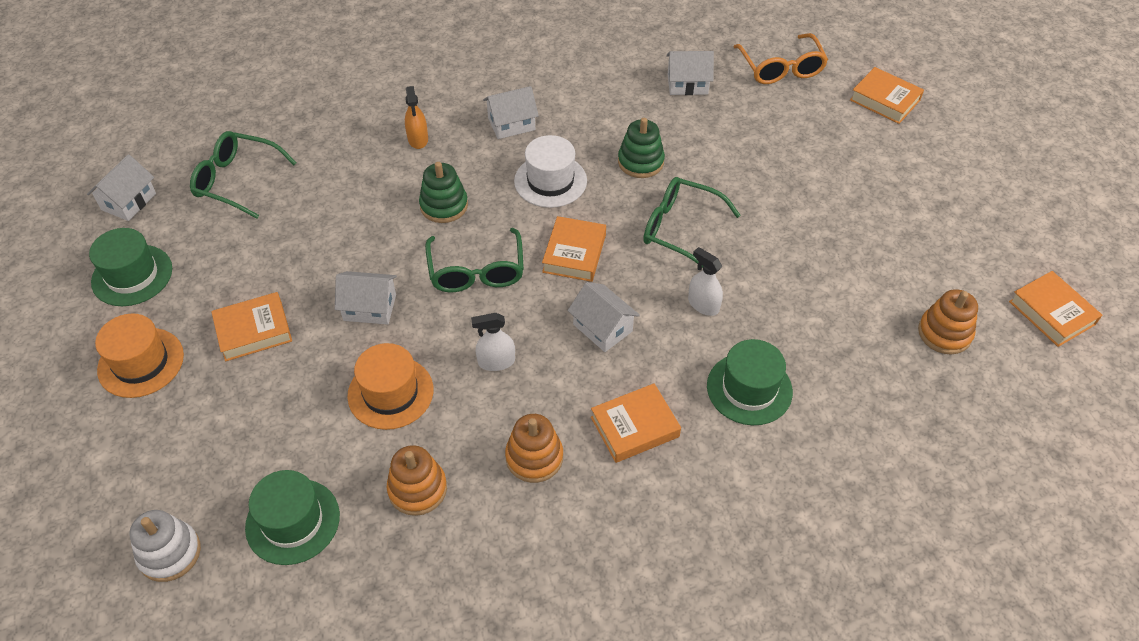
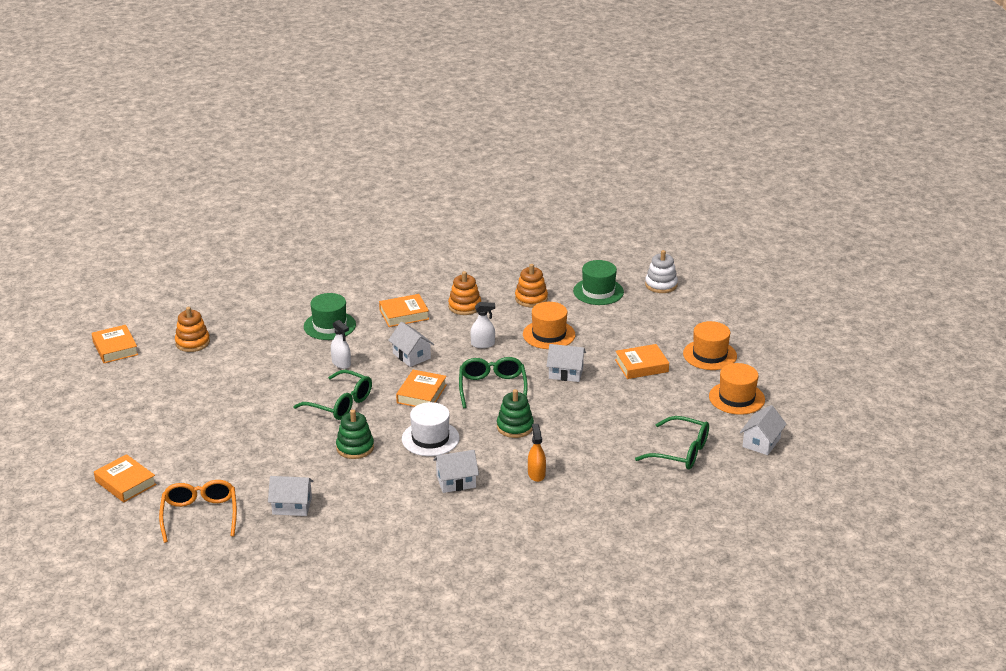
camera: 175 degrees left, 20 degrees down
green hat [89,228,172,306] -> orange hat [709,363,765,415]

